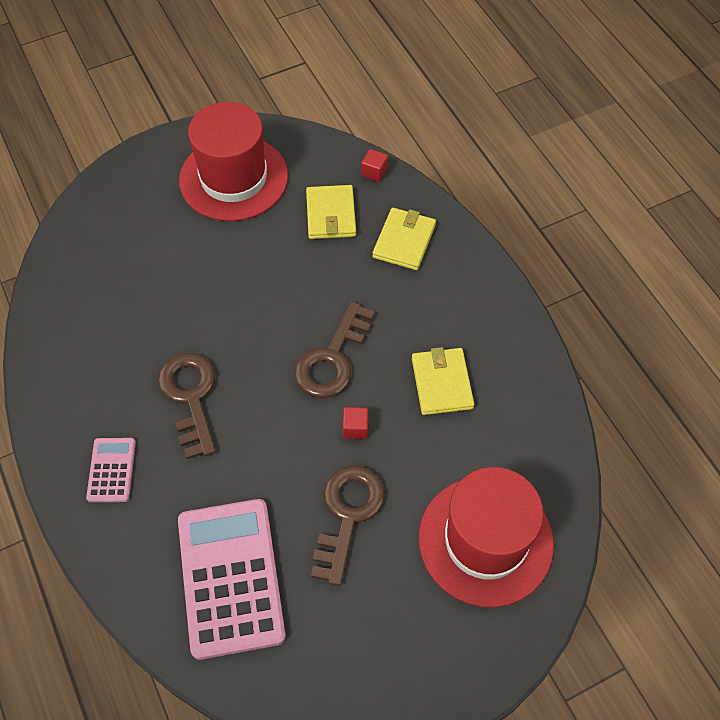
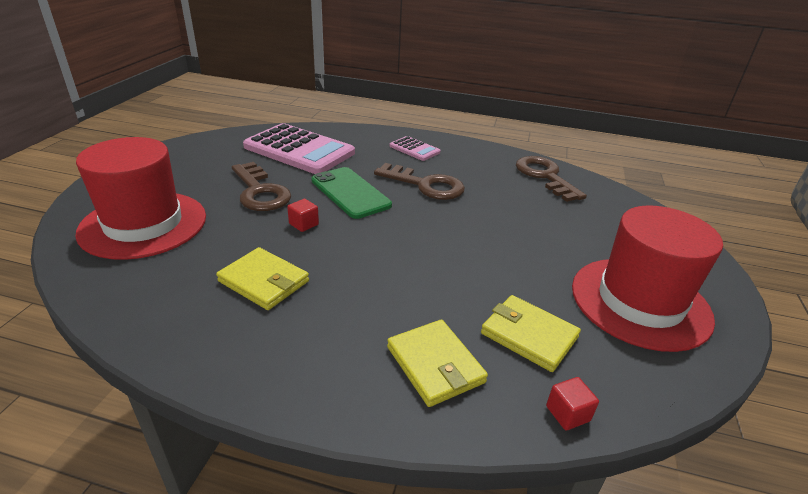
camera: 130 degrees right, 25 degrees down
brown key [295,301,375,398] -> brown key moved to [516,156,587,202]
none -> green phone [311,167,392,219]

